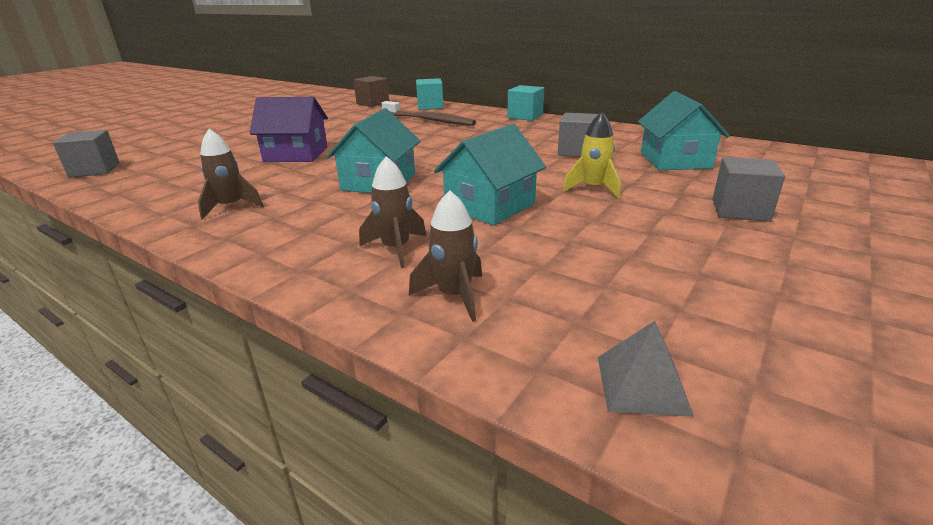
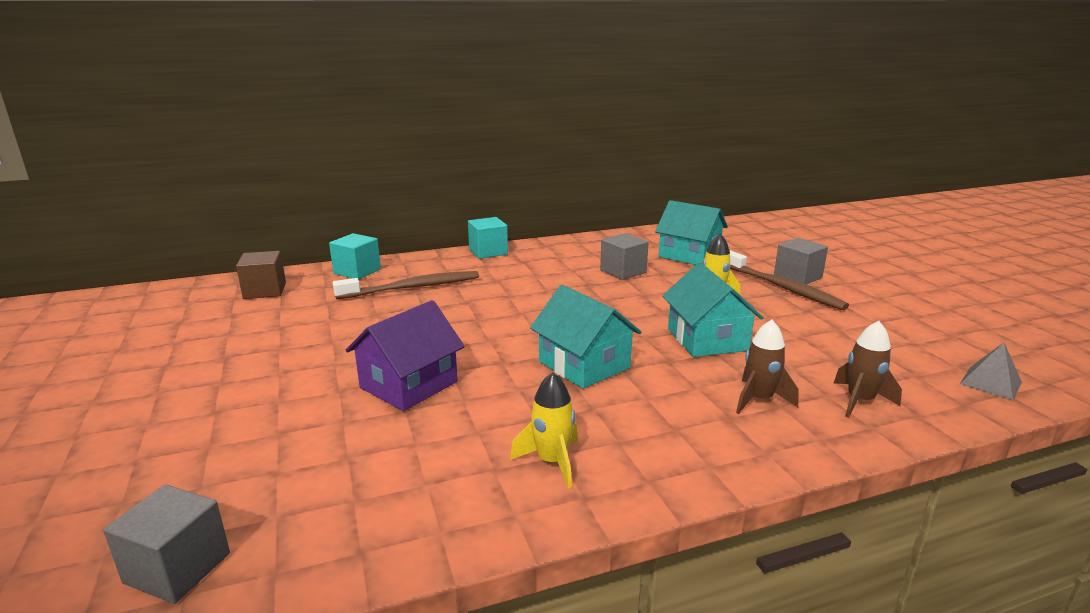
camera: 55 degrees left, 5 degrees down
brown rocket [198,129,264,220] -> yellow rocket [510,372,578,488]
none -> brown toothbrush [729,250,849,310]

